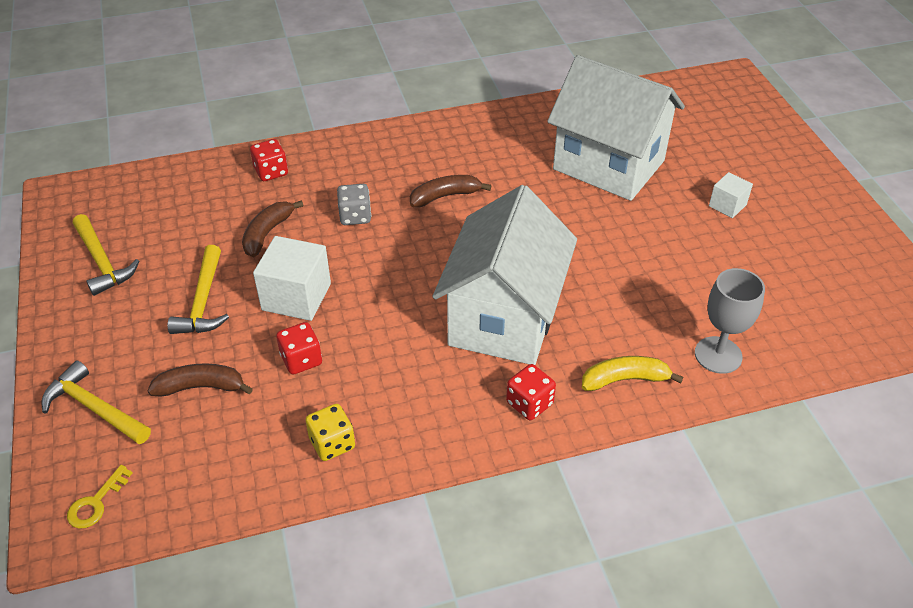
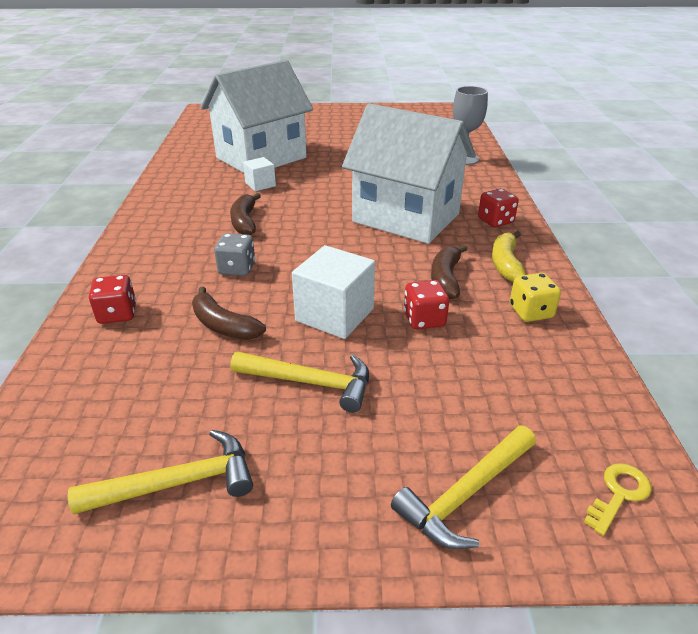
camera: 75 degrees left, 10 degrees down
yellow key [67,465,132,529] -> yellow key turned 90 degrees counterclockwise [584,463,652,536]
brown banana [148,364,253,397] -> brown banana moved to [431,245,467,299]
yellow banana [582,356,683,391] -> yellow banana moved to [492,231,526,282]
white cube [709,172,753,218] -> white cube moved to [243,157,276,191]

